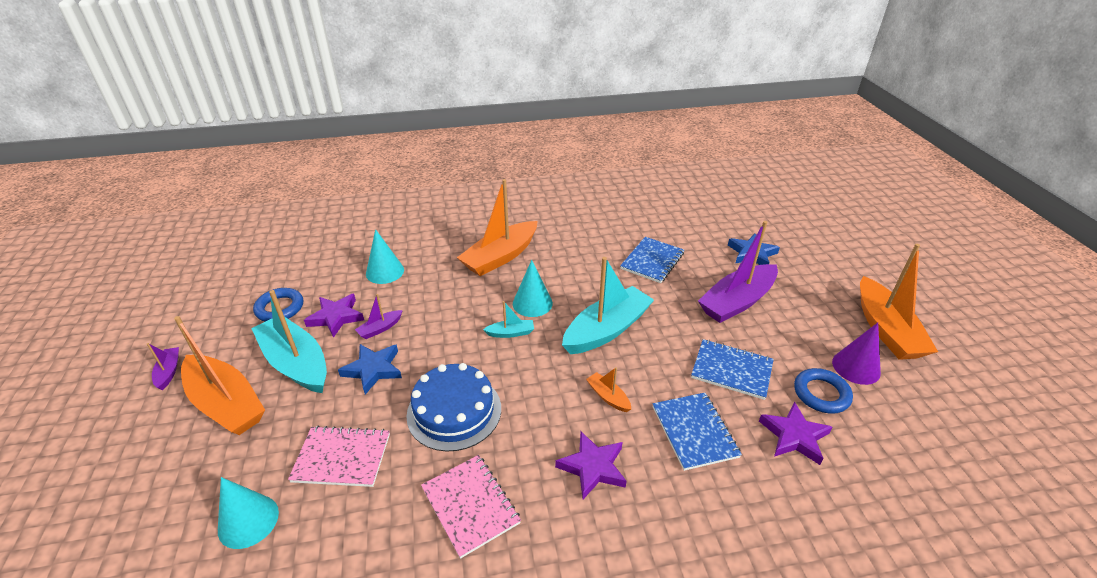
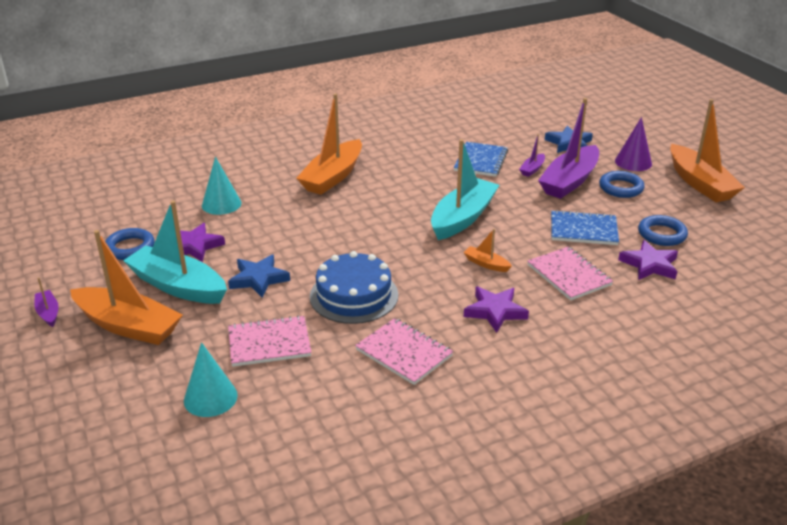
camera: 15 degrees left, 5 degrees down
purple boat [355,294,403,339] -> purple boat moved to [519,134,545,177]
turquoise boat [483,301,534,338] -> none
turquoise cone [513,260,553,317] -> none
blue notebook [653,393,742,471] -> pink notebook [527,247,613,301]
purple cone [832,323,881,385] -> purple cone moved to [615,117,652,171]
none -> blue ring [599,171,645,198]

